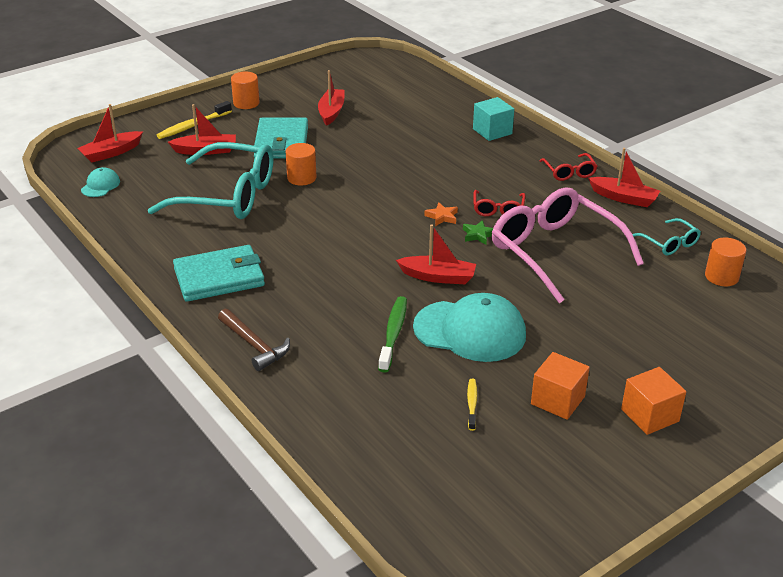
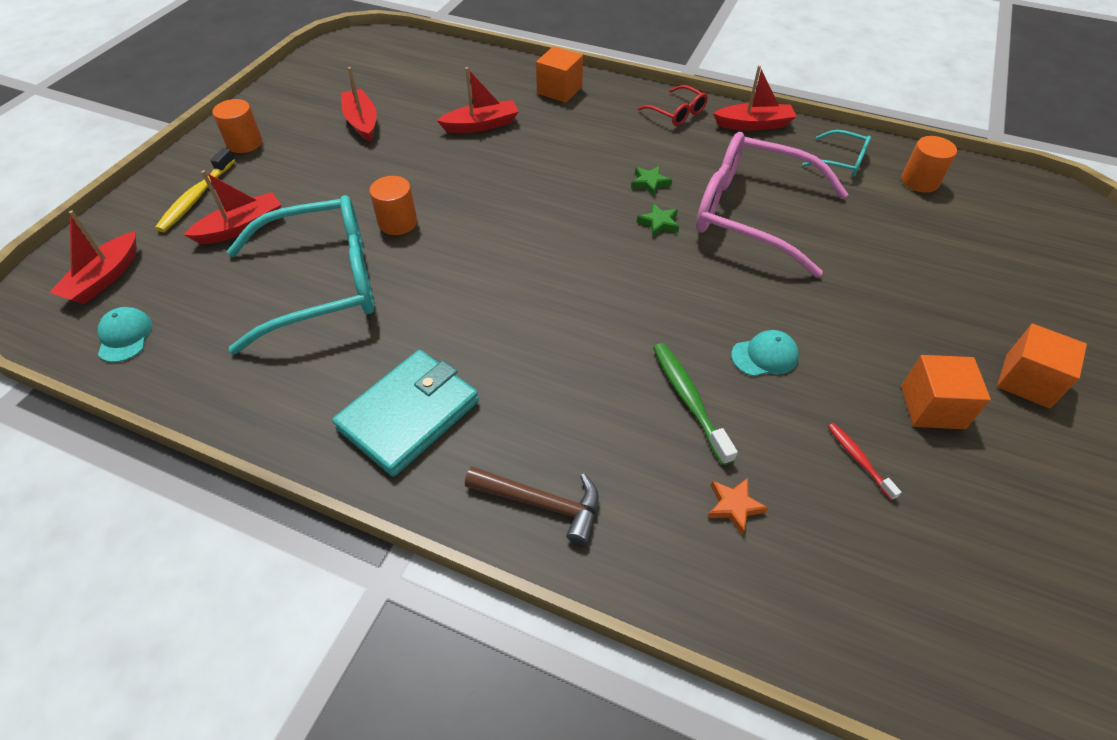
camera: 30 degrees left, 15 degrees up
turquoise wallet [254,118,308,159] -> none
red boat [396,224,476,284] -> red boat moved to [436,67,519,133]
turquoise cap [413,293,526,362] -> turquoise cap [731,330,799,376], size x0.47
orange star [424,202,458,226] -> orange star moved to [708,478,768,535]
yellow toothbrush [467,379,477,431] -> red toothbrush [828,423,902,500]
turquoise cube [473,97,514,141] -> orange cube [536,46,583,103]
red glasses [473,190,525,216] -> green star [631,166,672,197]

